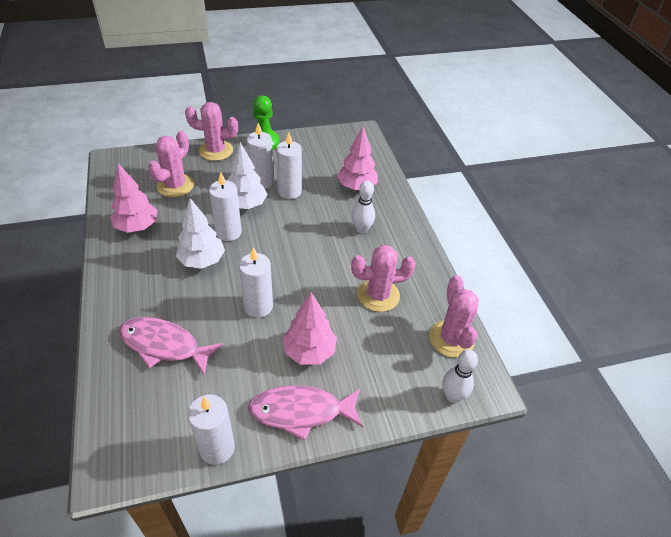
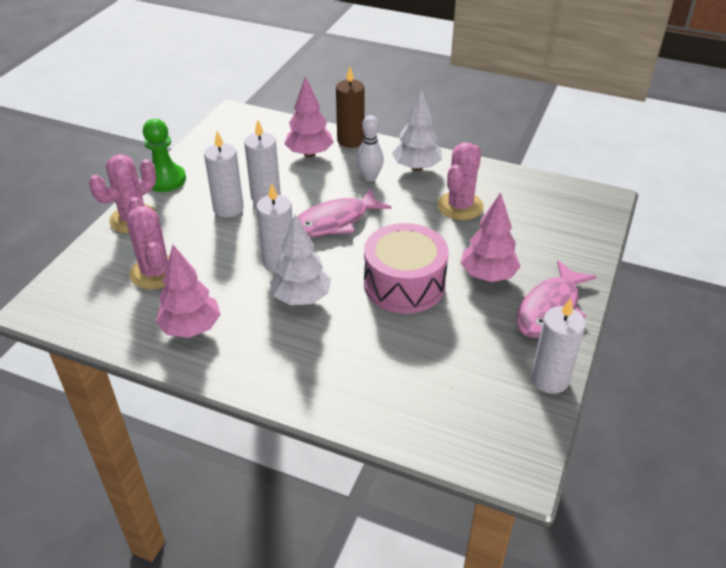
camera: 50 degrees left, 5 degrees down
pink fish [119,317,224,376] -> pink fish moved to [297,188,391,237]
white tree [228,142,268,209] -> white tree moved to [392,89,442,171]
white candle [239,248,273,318] -> pink drum [364,223,449,314]
pink cactus [429,275,479,358] -> none
white bowling pin [442,350,478,403] -> none
none -> brown candle [336,67,365,148]

